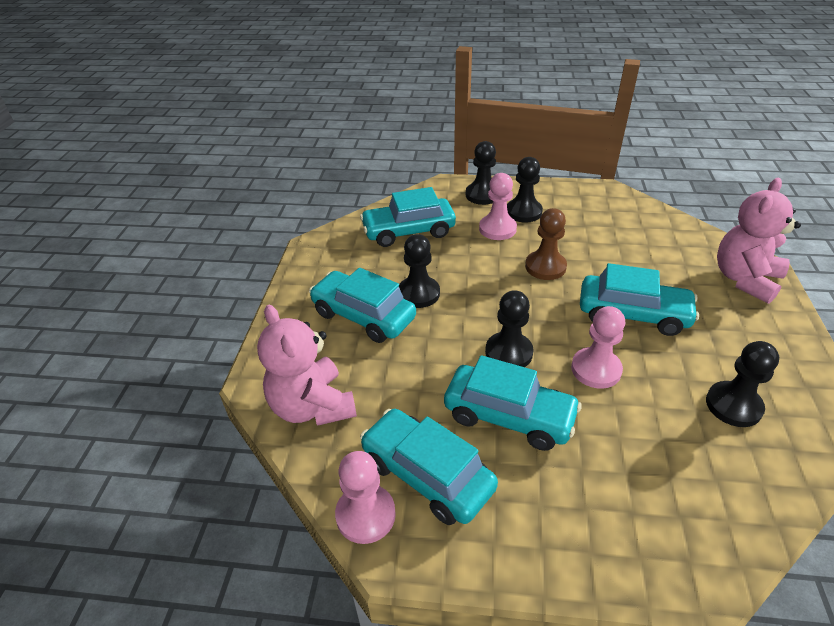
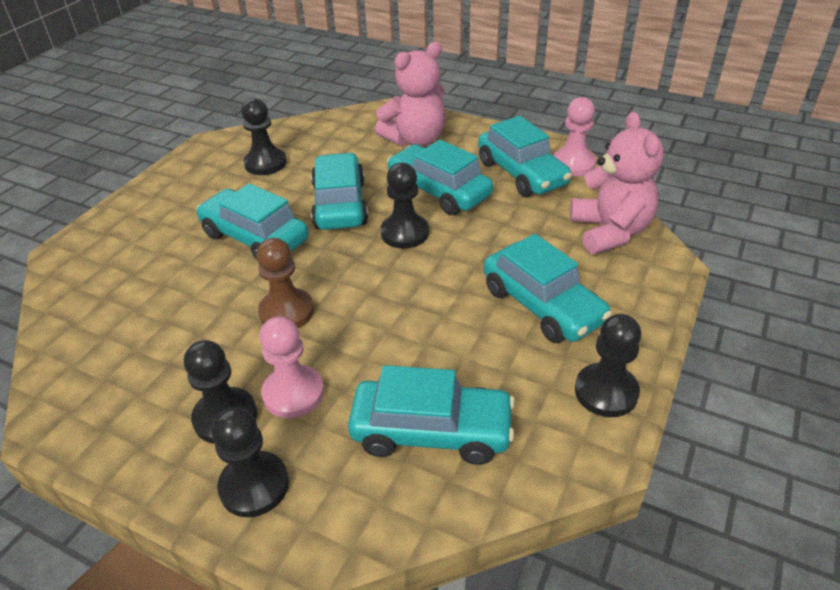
camera: 160 degrees left, 0 degrees up
black pawn [399,234,440,308] -> black pawn moved to [575,314,641,417]
pink pawn [571,306,625,389] -> turquoise car [311,153,368,230]
pink teddy bear [717,178,801,304] -> pink teddy bear moved to [375,42,446,146]

